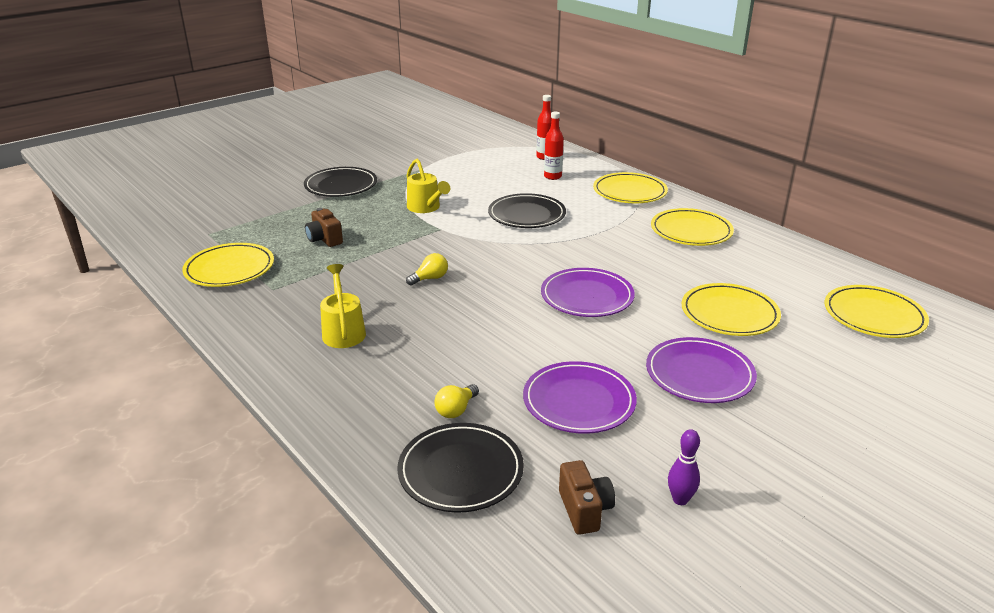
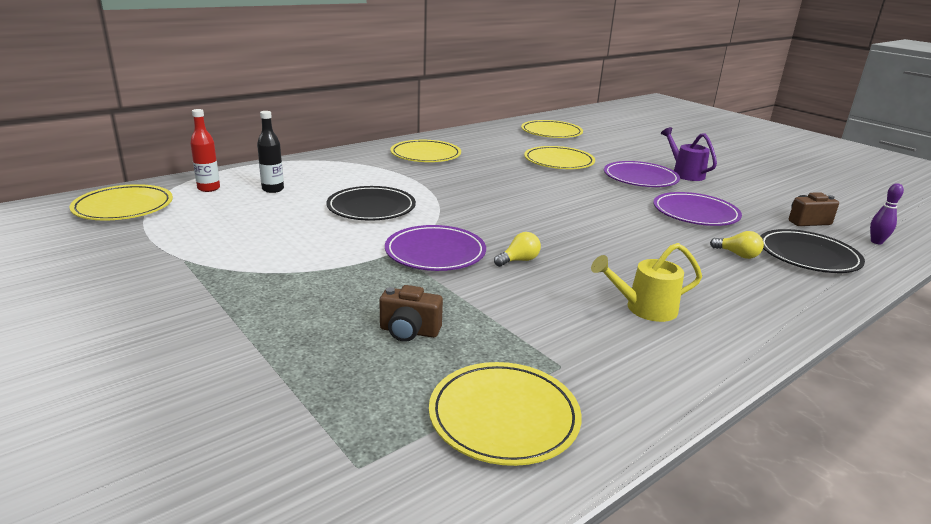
camera: 90 degrees left, 5 degrees down
black plate [304,167,377,197] -> none
brown camera [305,208,343,247] -> brown camera turned 45 degrees clockwise [379,285,443,342]
yellow light bulb [406,253,448,286] -> yellow light bulb turned 90 degrees clockwise [494,232,541,267]
yellow watering can [407,159,450,213] -> none
purple plate [541,268,635,317] -> purple plate moved to [385,225,486,271]
red bottle [544,112,564,180] -> black bottle [257,111,284,193]
yellow plate [593,172,668,203] -> yellow plate moved to [69,184,173,220]
purple bowling pin [668,429,700,505] -> purple bowling pin moved to [870,183,904,245]
none -> purple watering can [661,127,717,181]

